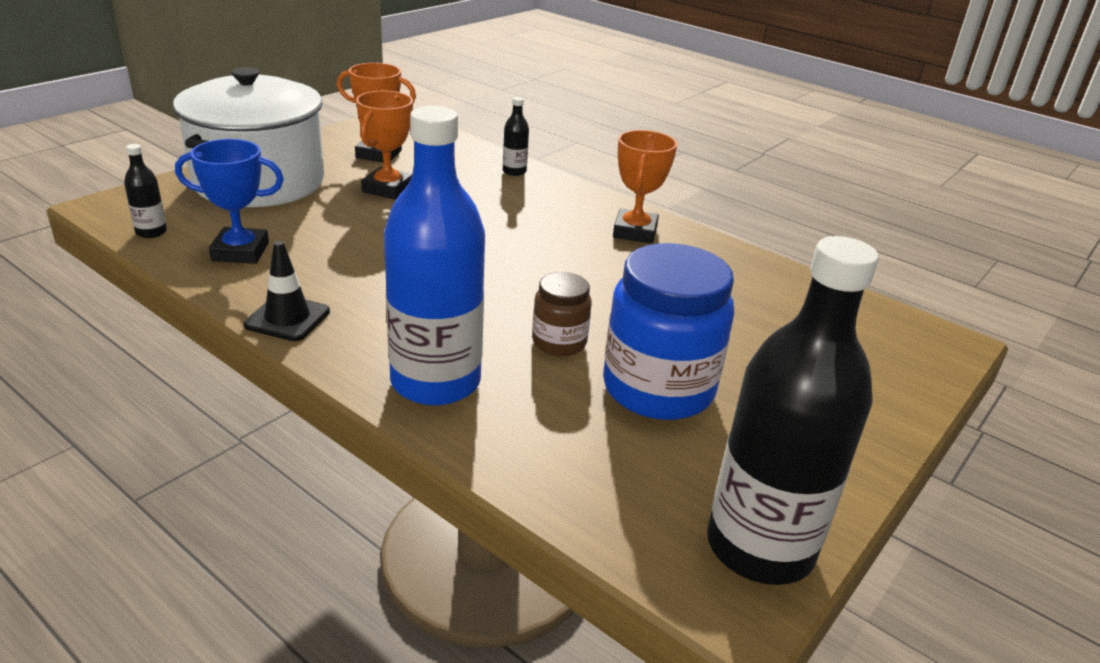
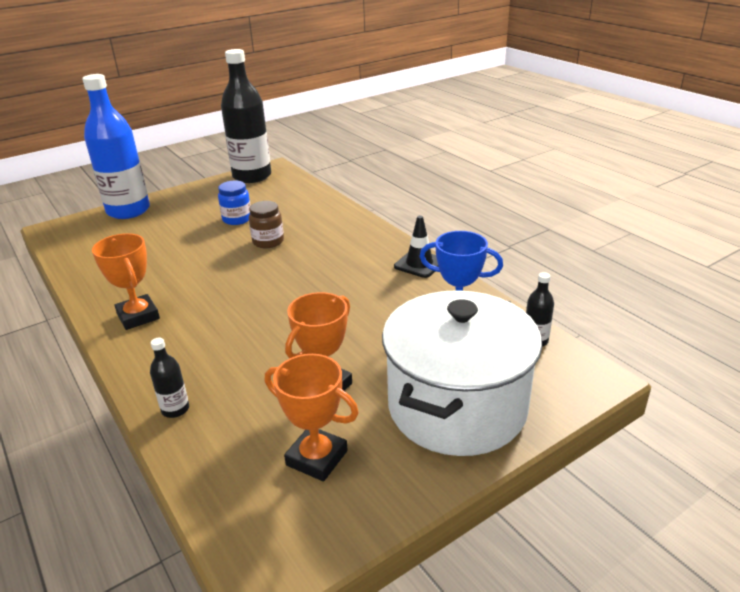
camera: 160 degrees left, 0 degrees up
blue bottle [384,106,485,406] -> blue bottle moved to [82,74,150,219]
blue jar [603,243,734,420] -> blue jar [218,181,251,225], size x0.52
orange trophy [613,130,677,244] -> orange trophy turned 60 degrees counterclockwise [92,233,160,330]

